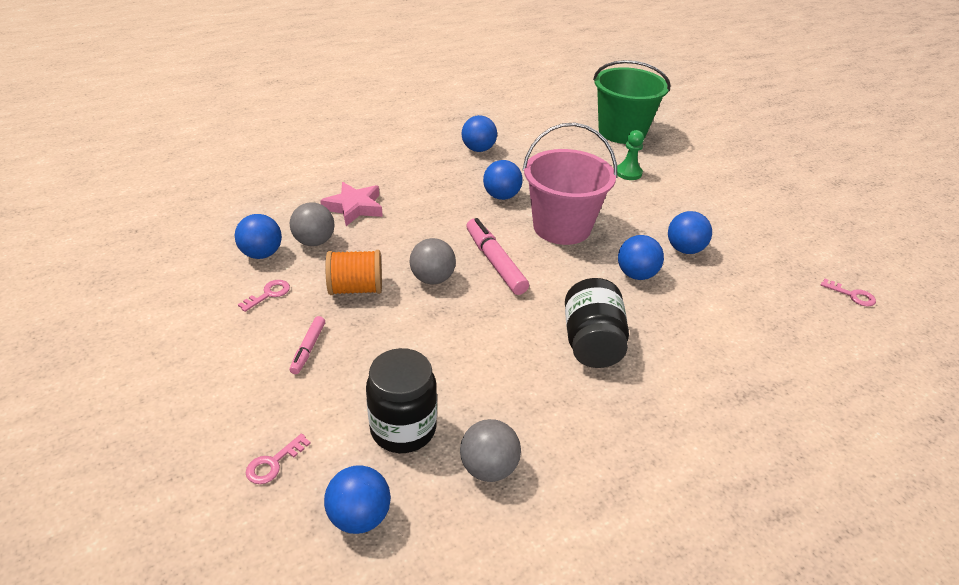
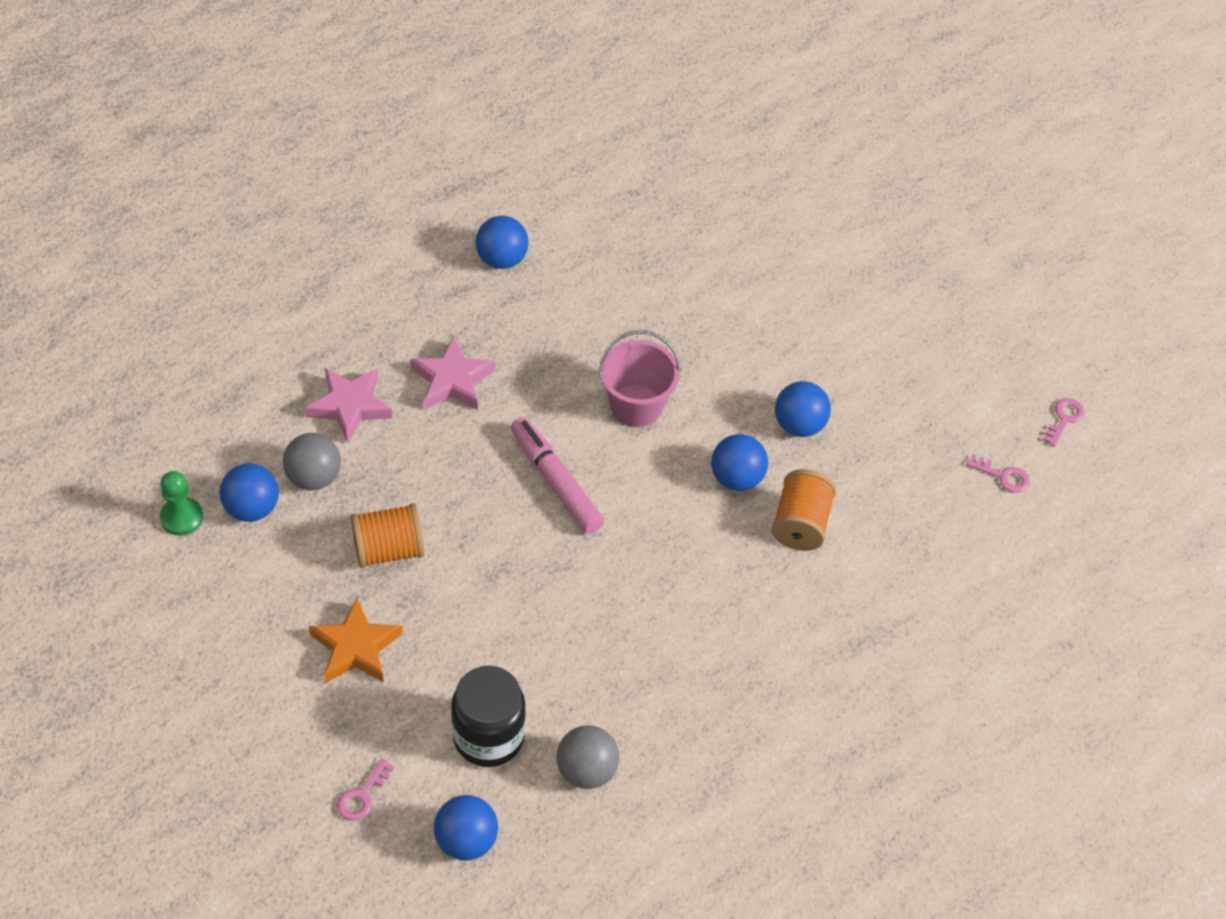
camera: 10 degrees left, 15 degrees up
pink key [238,280,290,312] -> pink key moved to [1042,398,1085,447]
pink marker [289,316,325,374] -> orange star [309,597,403,683]
grey ball [410,238,456,284] -> none
blue ball [483,160,523,200] -> none
pink bucket [523,123,617,245] -> pink bucket [599,330,681,427], size x0.67
black jar [565,278,629,368] -> none
green bucket [593,60,670,144] -> none
green pawn [617,130,644,180] -> green pawn moved to [160,471,203,536]
none -> pink star [410,336,495,410]
none -> orange spool [771,469,836,551]

